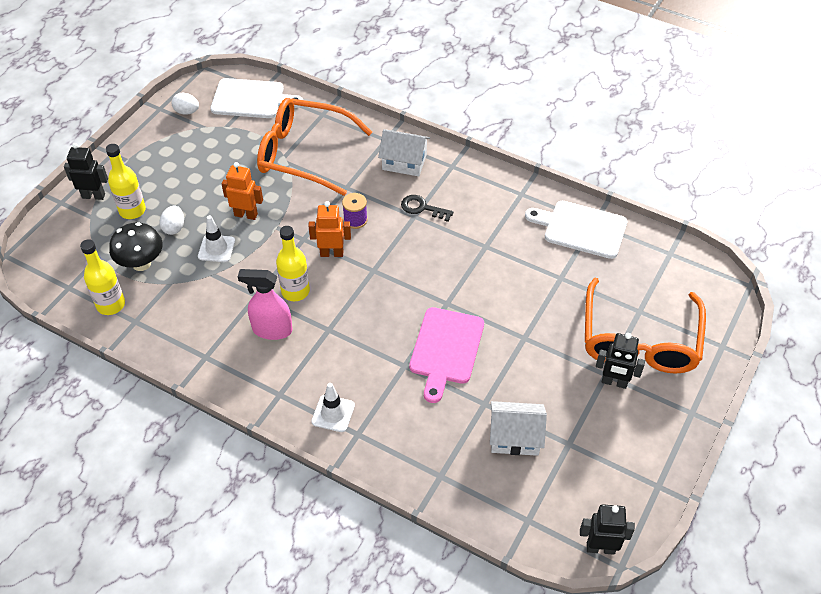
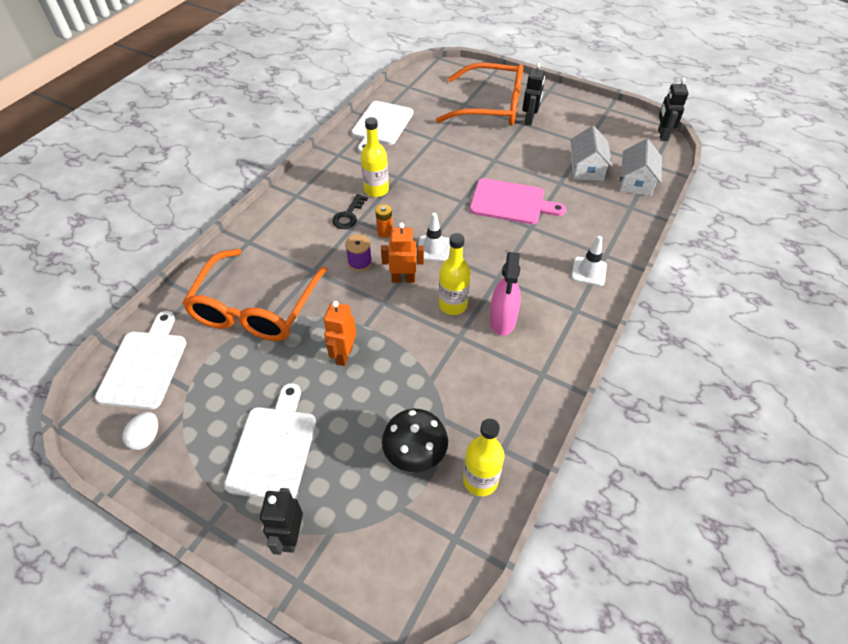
camera: 90 degrees left, 0 degrees up
yellow bottle [106,144,146,219] -> yellow bottle moved to [361,117,389,197]
white egg [159,206,184,235] -> none
white traffic cone [198,215,235,262] -> white traffic cone moved to [418,213,450,261]
orange robot [308,201,351,257] -> orange robot turned 90 degrees clockwise [381,222,424,283]
white house [378,129,430,176] -> white house moved to [620,139,662,196]
none -> white cutting board [224,383,316,499]
none -> orange battery [375,204,393,238]

